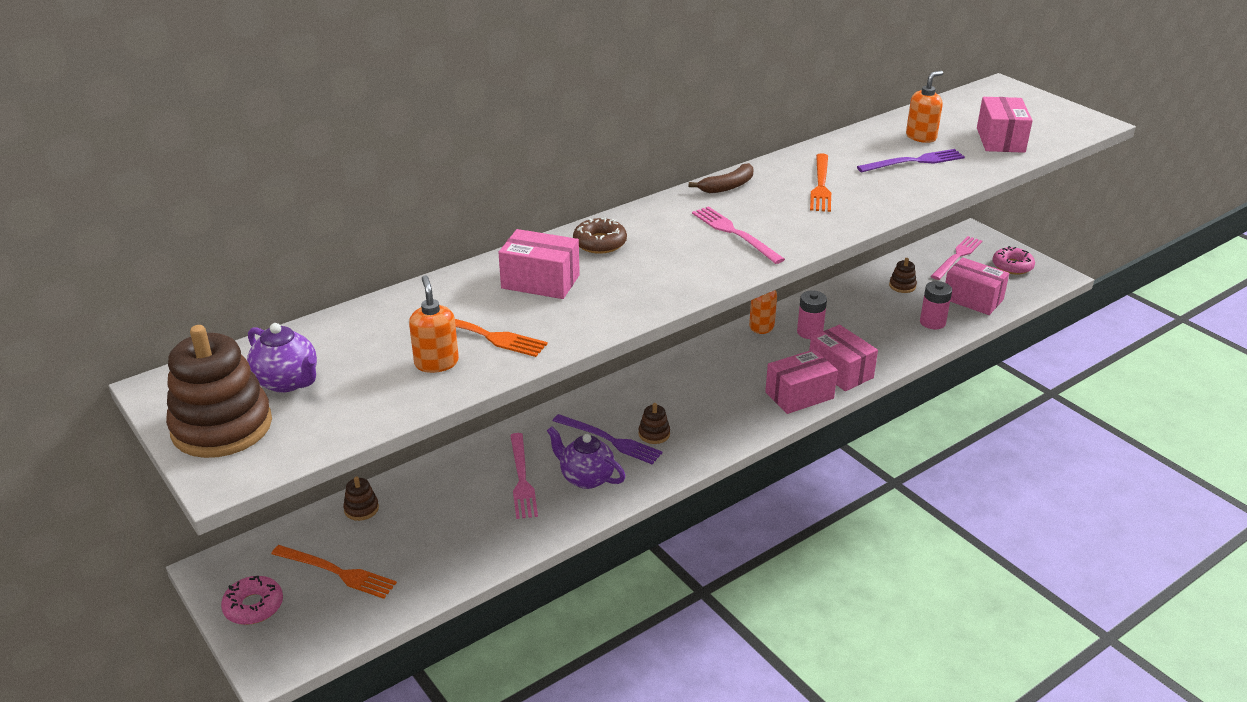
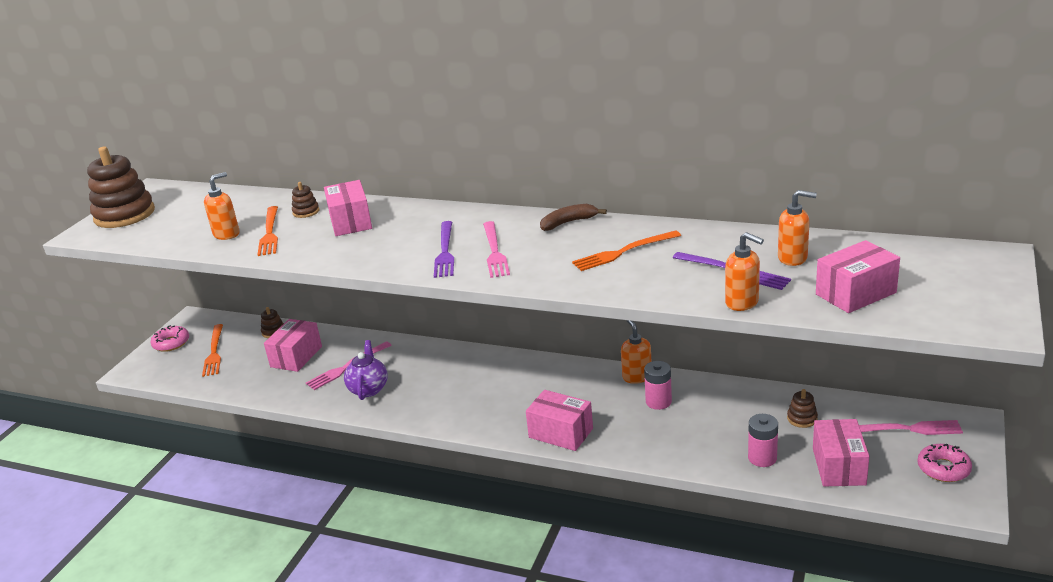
camera: 60 degrees right, 5 degrees down
purple teapot [247,323,317,393] -> none
purple fork [553,414,663,464] -> purple fork moved to [434,221,454,278]
brown donut [573,217,627,254] -> none
brown stacking toy [638,403,670,444] -> brown stacking toy moved to [292,182,319,218]
brown banana [689,163,754,193] -> brown banana turned 135 degrees clockwise [540,204,607,231]
pink fork [692,206,785,264] -> pink fork turned 150 degrees clockwise [483,221,510,278]
pink box [809,325,878,391] -> pink box moved to [264,319,322,372]
none -> orange soap dispenser [725,232,764,311]

